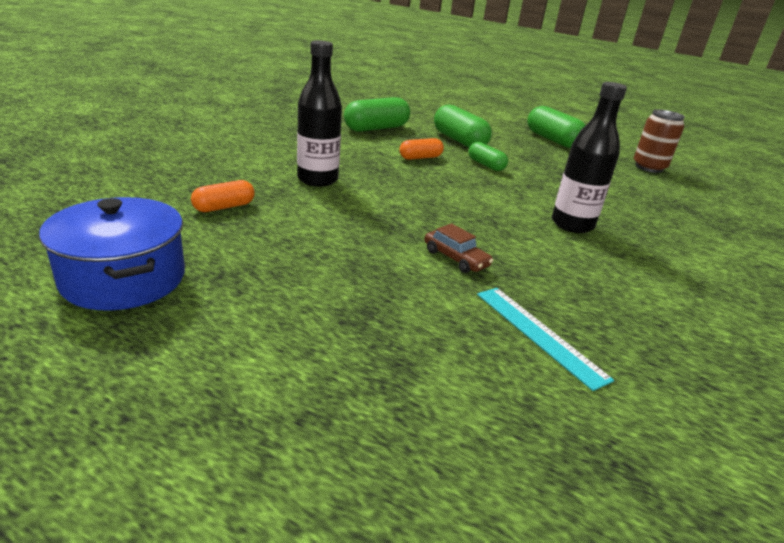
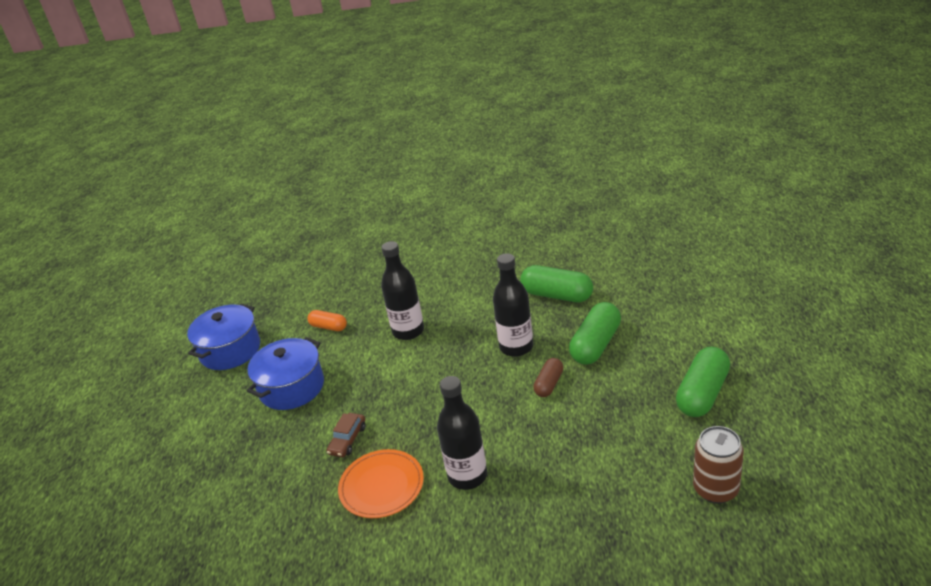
camera: 70 degrees right, 5 degrees up
orange capsule [400,138,444,160] -> black bottle [493,253,533,357]
green capsule [469,142,508,171] -> brown capsule [533,358,564,397]
turquoise ruler [477,288,614,391] -> none
none -> blue pot [247,337,324,410]
none -> orange plate [338,449,424,518]

